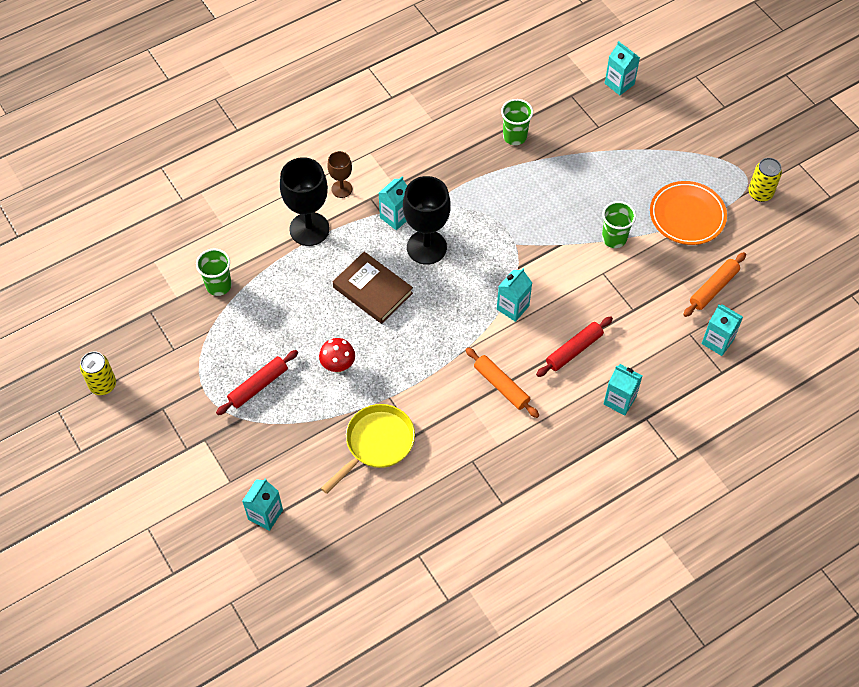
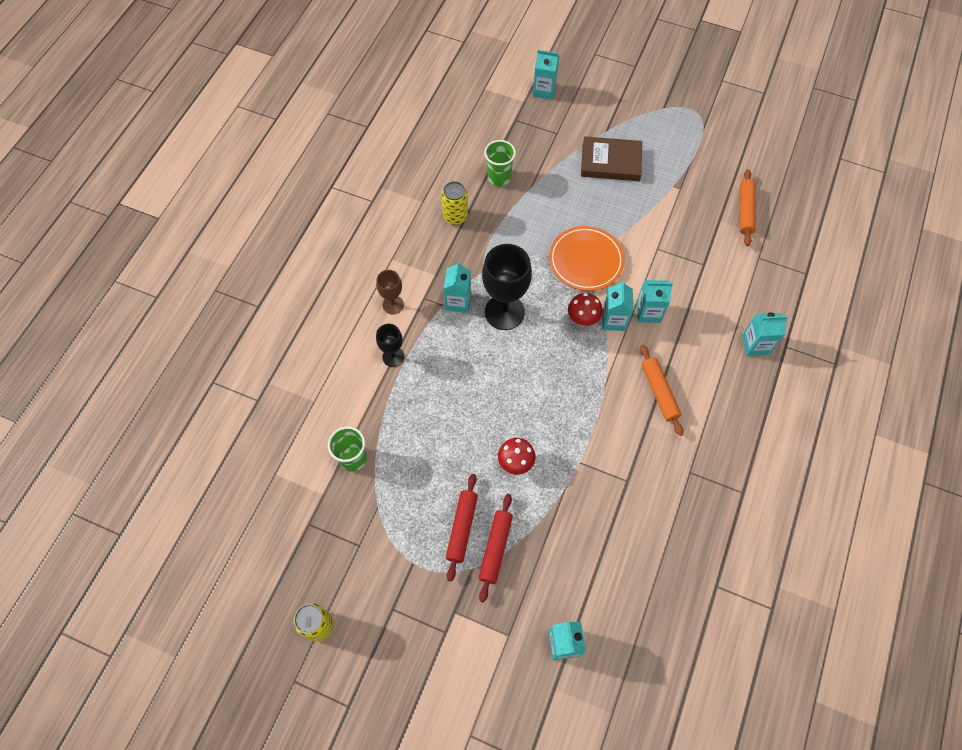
camera: 35 degrees left, 5 degrees up
black goblet [280,157,330,246] -> black goblet [376,324,405,367], size x0.54
yellow pan [321,404,415,494] -> none
brown book [333,252,413,324] -> brown book moved to [581,136,642,181]
orange rolling pin [466,347,539,418] -> orange rolling pin turned 60 degrees clockwise [640,345,683,436]
red rolling pin [536,316,613,377] -> red rolling pin moved to [479,494,513,603]
green cup [602,201,636,248] -> none
orange plate [650,181,727,245] -> orange plate moved to [549,226,625,291]
turquoise carton [701,304,743,356] -> turquoise carton moved to [637,280,673,323]
yellow can [748,158,782,202] -> yellow can moved to [442,181,468,225]
none -> red mushroom [568,293,603,326]

